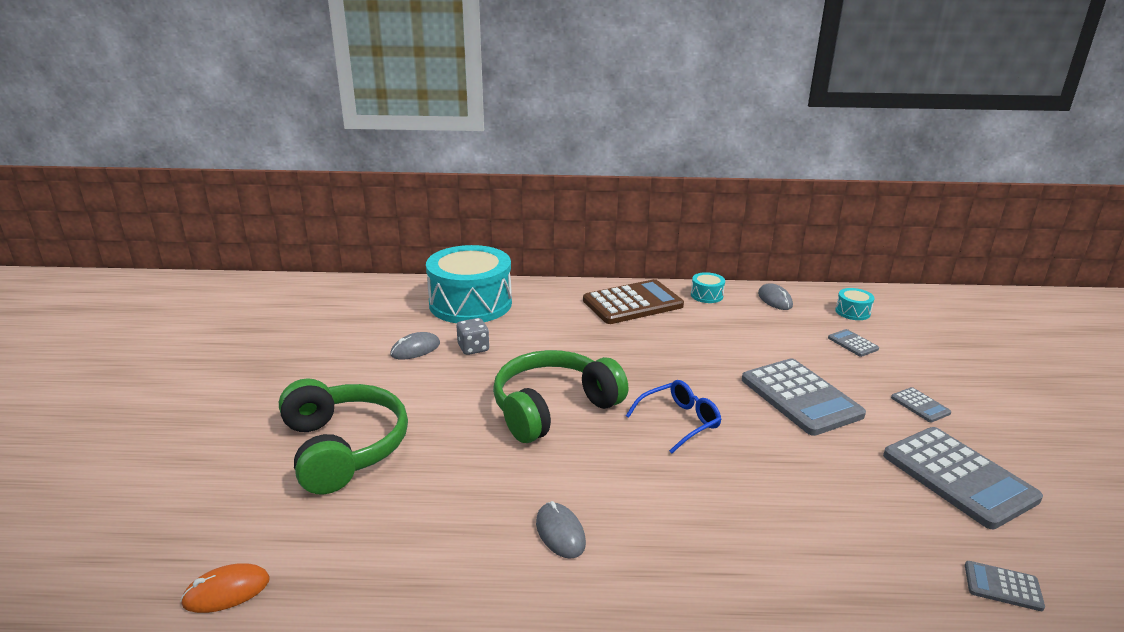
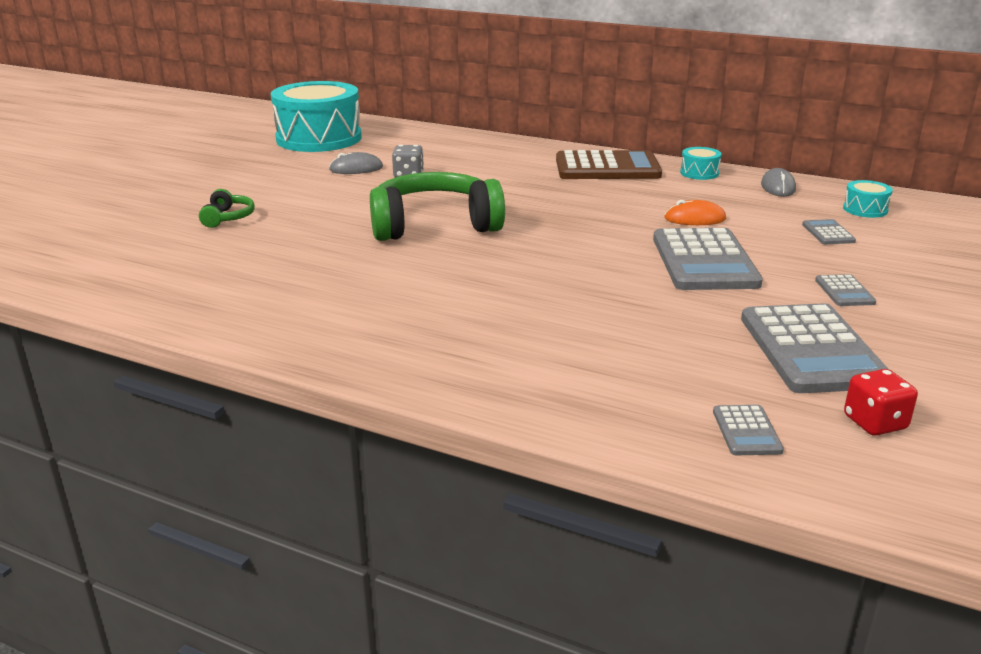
camera: 25 degrees right, 0 degrees up
orange mouse [180,564,270,613] -> orange mouse moved to [664,200,726,225]
green headphones [279,378,408,494] -> green headphones [199,189,255,228], size x0.44
turquoise drum [426,245,512,323] -> turquoise drum moved to [271,81,362,152]
grey mouse [536,501,586,559] -> none
blue glasses [626,380,722,453] -> none
grey calculator [965,561,1045,611] -> grey calculator turned 135 degrees counterclockwise [713,405,784,455]
none -> red dice [844,369,918,436]

